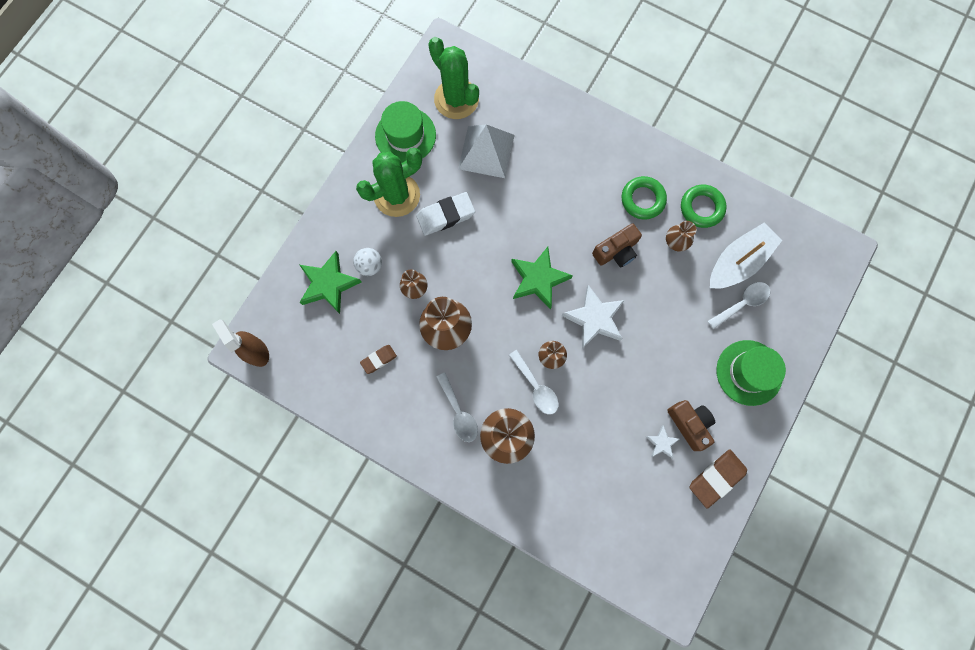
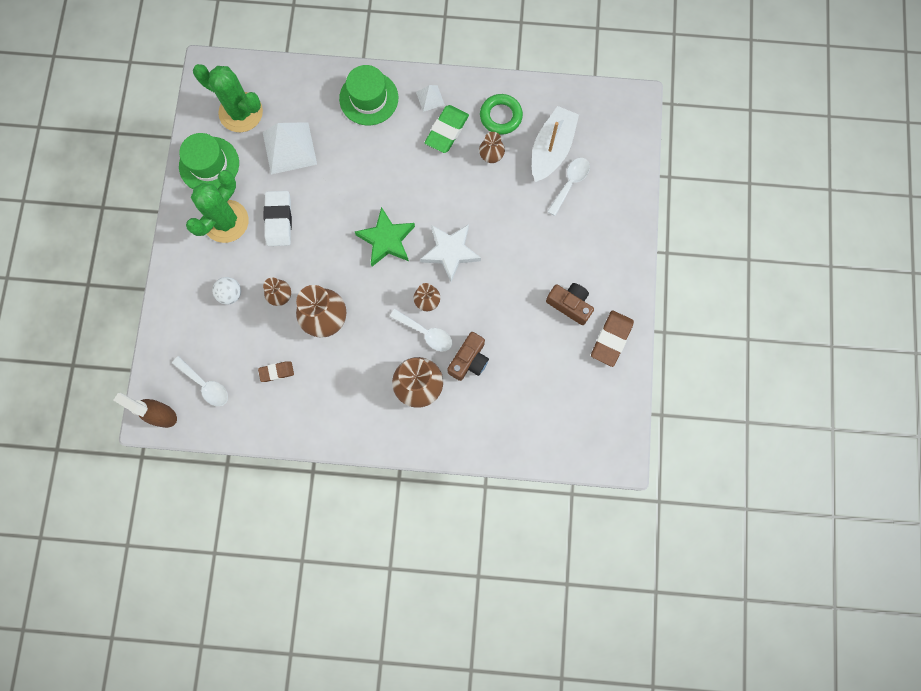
camera: 25 degrees left, 0 degrees up
green star [299,251,362,314] -> none
brown eraser [360,345,397,374] -> brown eraser turned 45 degrees clockwise [258,361,294,382]
white eraser [416,192,475,236] -> white eraser turned 45 degrees counterclockwise [264,191,292,246]
white spoon [437,372,478,442] -> white spoon moved to [172,356,228,406]
brown camera [592,224,642,268] -> brown camera moved to [447,332,489,381]
green ring [622,176,667,219] -> green eraser [425,105,469,153]
white star [645,425,679,458] -> none
green hat [716,340,786,406] -> green hat moved to [339,65,398,125]
none -> white pyramid [416,85,445,112]

